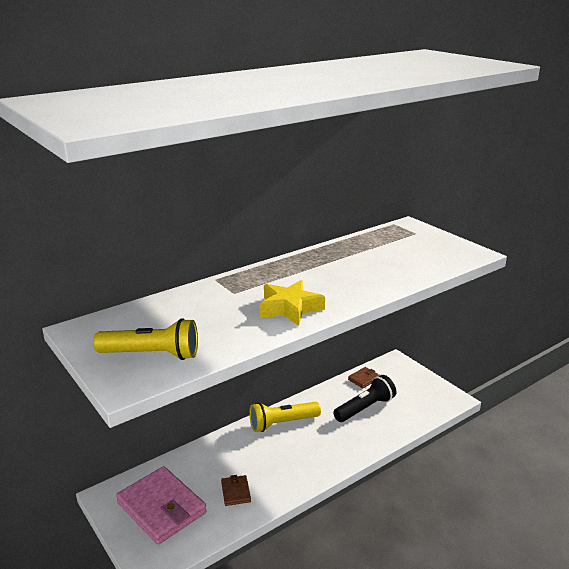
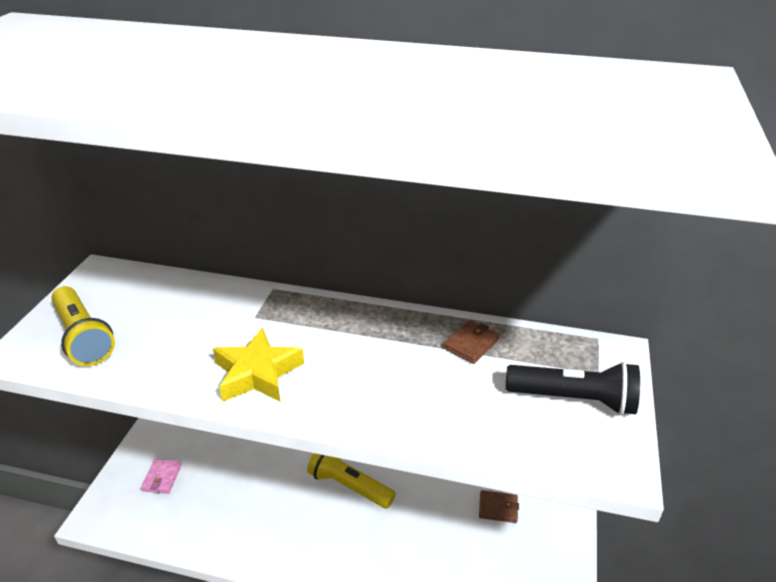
camera: 50 degrees right, 10 degrees up
pink wallet [116,466,207,545] -> pink wallet [141,459,182,494], size x0.45
brown wallet [221,475,251,506] -> brown wallet moved to [443,320,499,364]
black flashlight [333,375,396,422] -> black flashlight moved to [506,362,640,415]

